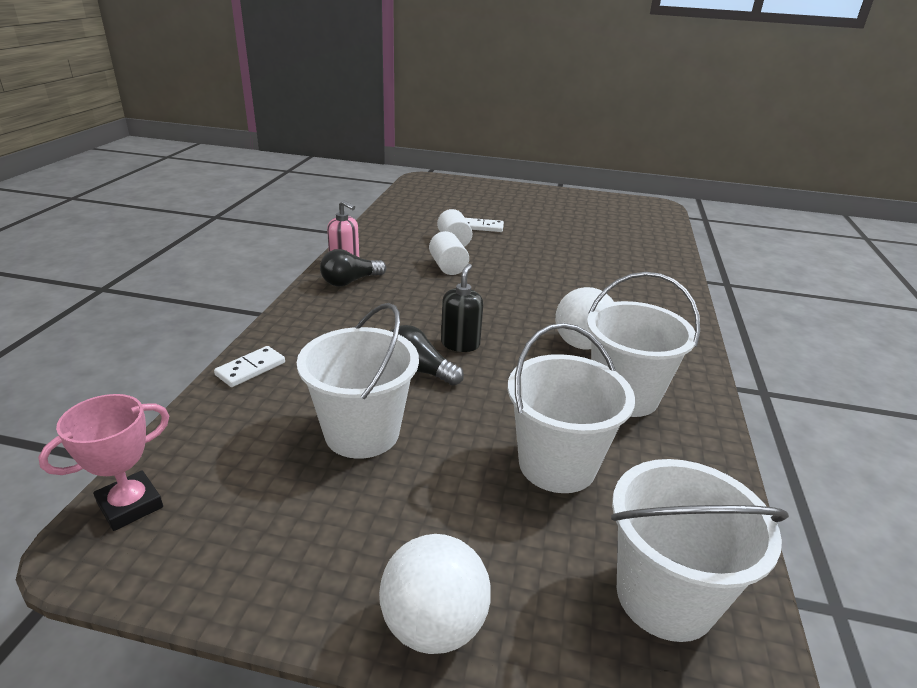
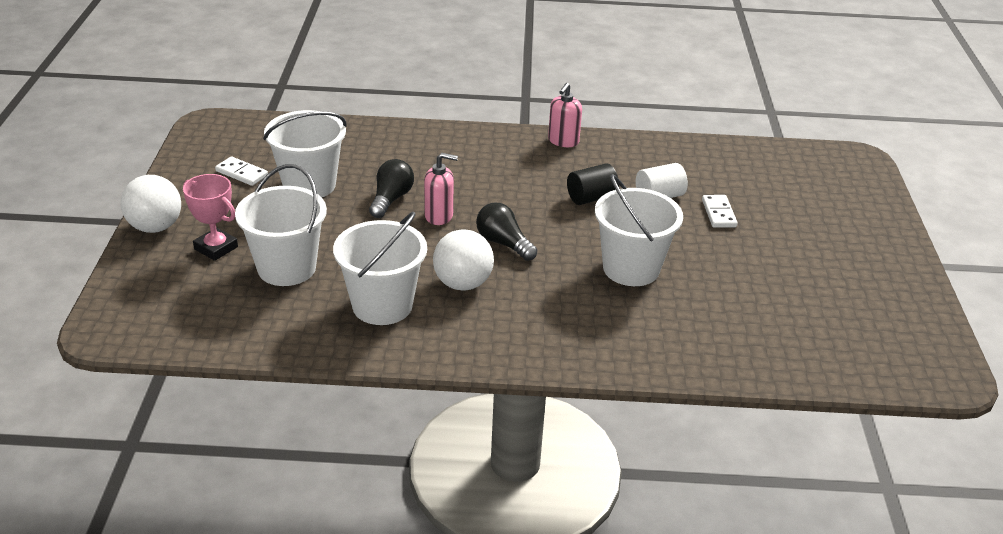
camera: 80 degrees right, 5 degrees up
pink trophy [38,394,169,531] -> pink trophy moved to [183,174,238,261]
white domino [214,346,285,387] -> white domino moved to [215,156,268,186]
black light bulb [320,249,386,287] -> black light bulb moved to [476,203,537,261]
white cylinder [429,231,469,275] -> black cylinder [567,163,619,205]
black soap dispenser [441,264,483,352] -> pink soap dispenser [424,153,458,225]
white bucket [611,459,789,642] -> white bucket moved to [595,174,683,286]

